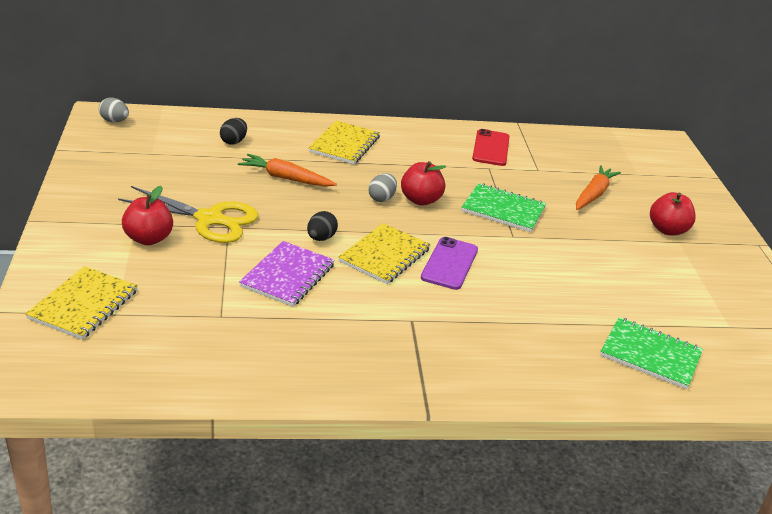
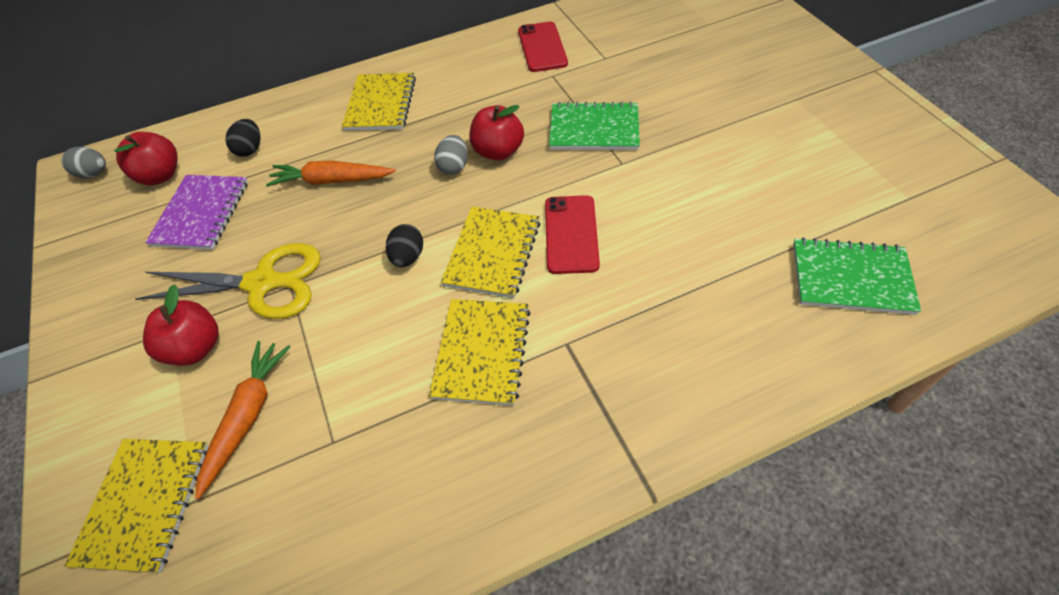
camera: 10 degrees left, 20 degrees up
purple notebook [239,241,335,307] -> purple notebook moved to [145,175,248,250]
purple phone [421,237,478,290] -> red phone [545,195,600,274]
orange carrot [576,165,621,210] -> orange carrot moved to [195,341,291,499]
red apple [650,192,696,235] -> red apple moved to [114,132,178,185]
none -> yellow notebook [429,299,531,406]

